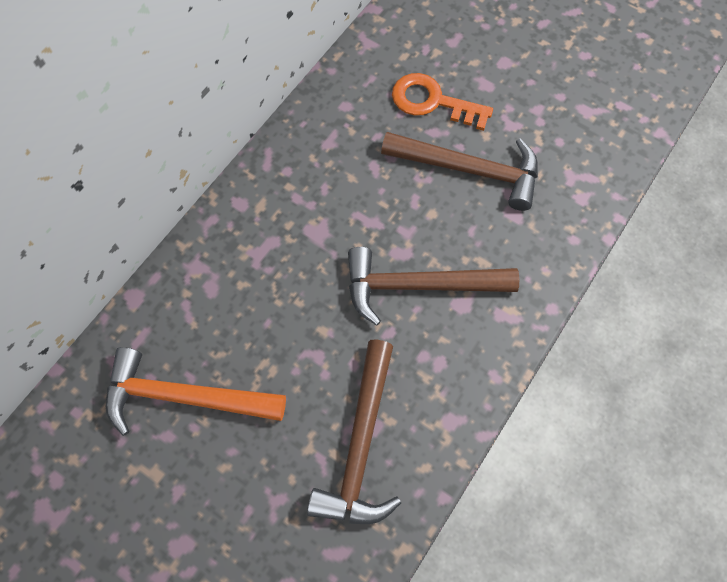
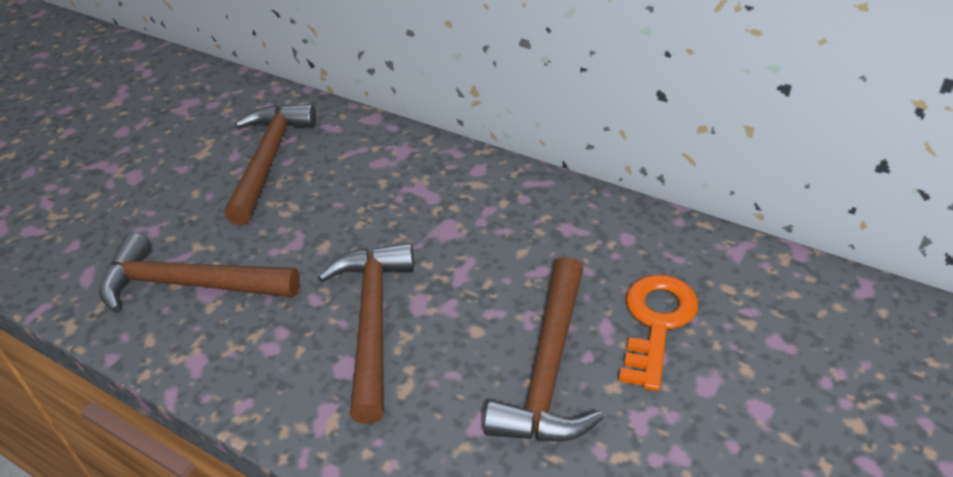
camera: 90 degrees right, 25 degrees down
orange hammer [106,347,286,436] -> brown hammer [224,104,316,225]

